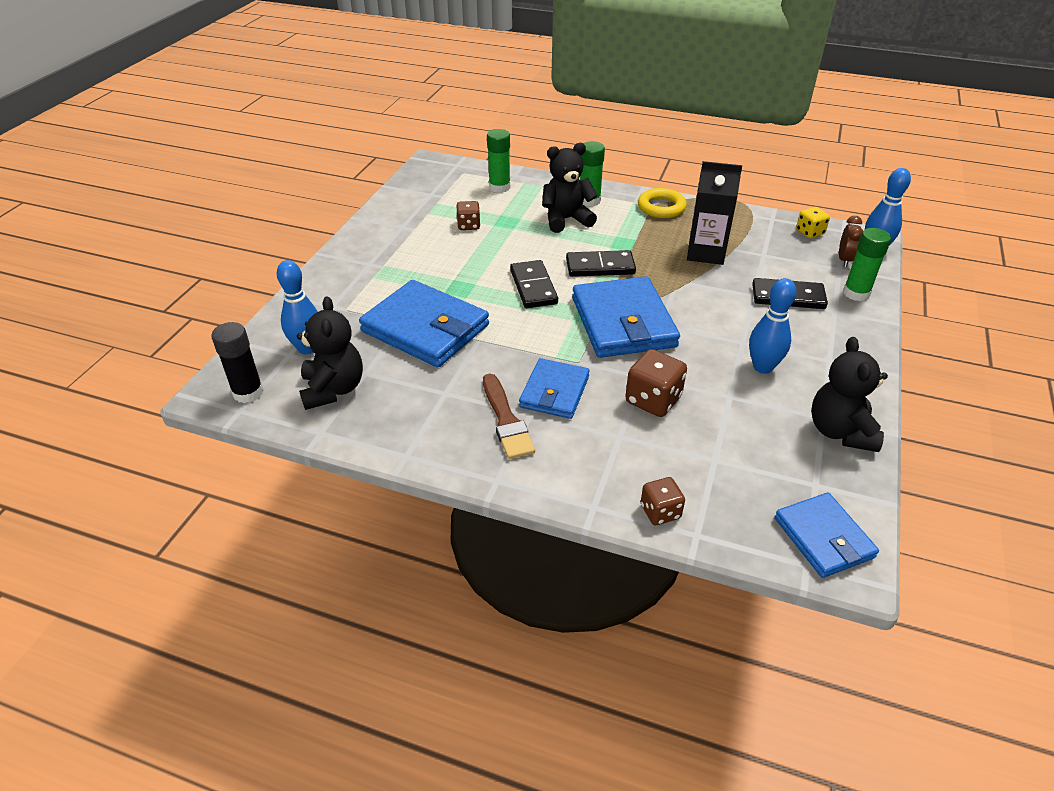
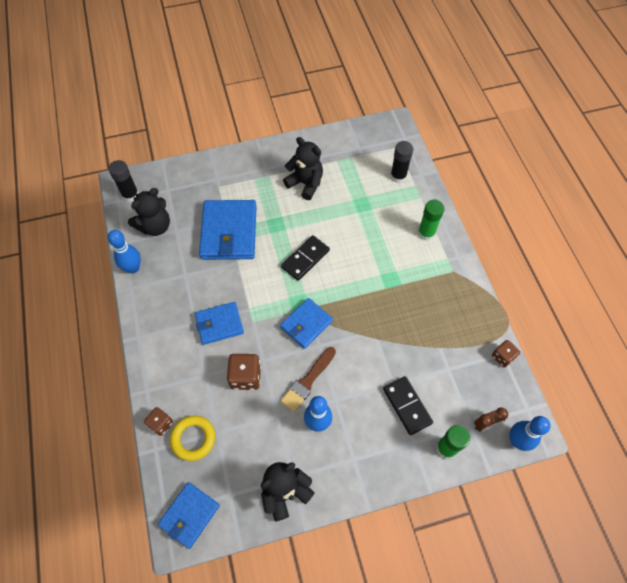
camera: 55 degrees right, 20 degrees up
blue bowling pin [277,260,318,354] -> blue bowling pin moved to [108,230,141,273]
brown dice [456,201,480,230] -> brown dice moved to [492,340,520,368]
brown brush [483,374,535,459] -> brown brush moved to [281,347,336,412]
green glue stick [487,129,510,193] -> black glue stick [390,141,413,183]
black teddy bear [542,143,598,233] -> black teddy bear moved to [283,137,323,200]
black domino [566,250,636,277] -> none
blue wallet [572,276,680,358] -> blue wallet [280,298,333,349], size x0.60
yellow ring [638,188,687,218] -> yellow ring moved to [170,416,215,461]
black carton [687,161,742,265] -> none
yellow dice [796,207,830,238] -> none

